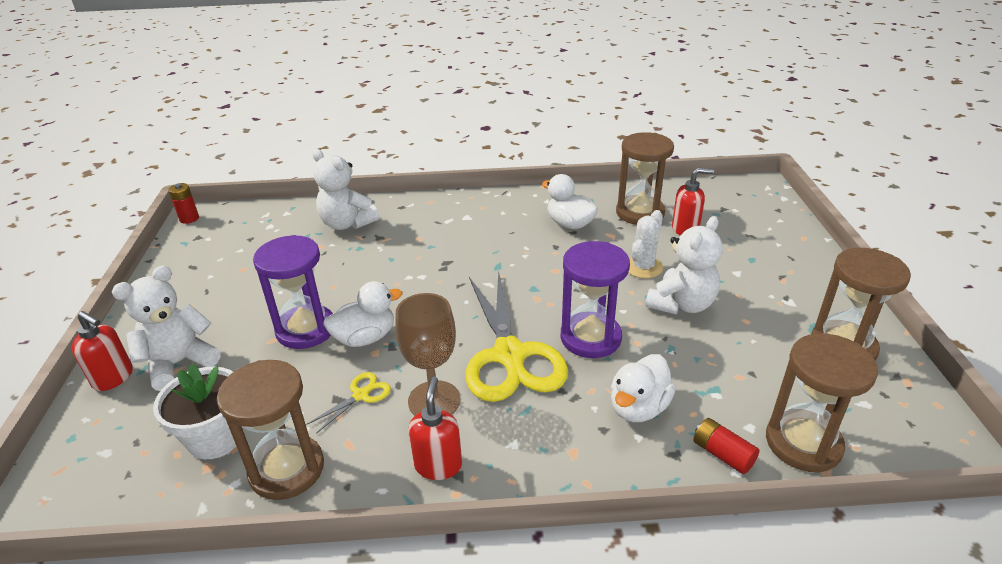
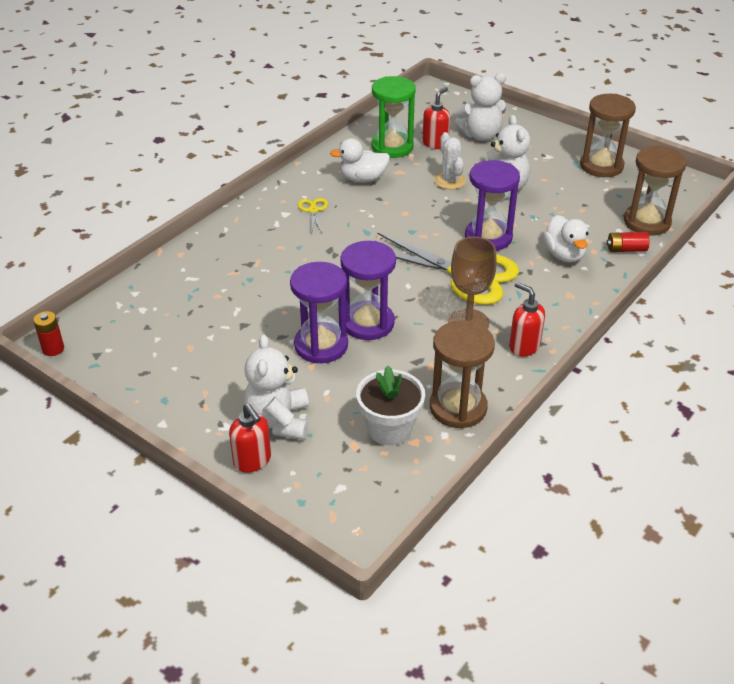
camera: 50 degrees left, 5 degrees up
red soap dispenser [72,311,133,391] -> red soap dispenser turned 75 degrees clockwise [229,404,271,473]
yellow scissors [306,372,391,434] -> yellow scissors moved to [298,198,328,234]
white teddy bear [312,149,380,230] -> white teddy bear moved to [455,73,506,141]
white duck [323,281,402,347] -> purple hourglass [340,241,396,340]
brown hourglass [616,132,674,225] -> green hourglass [371,76,416,158]

